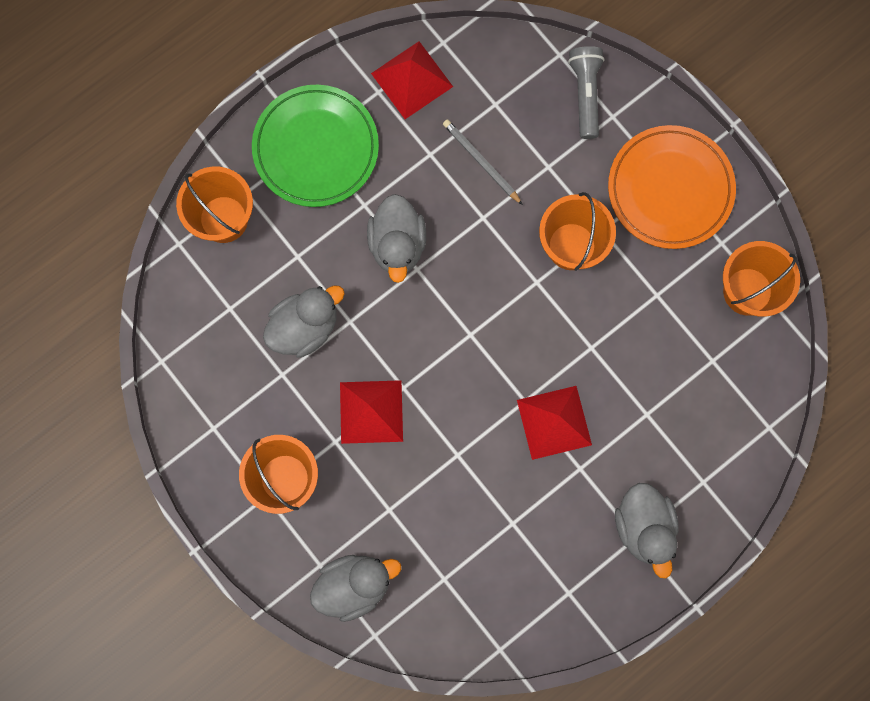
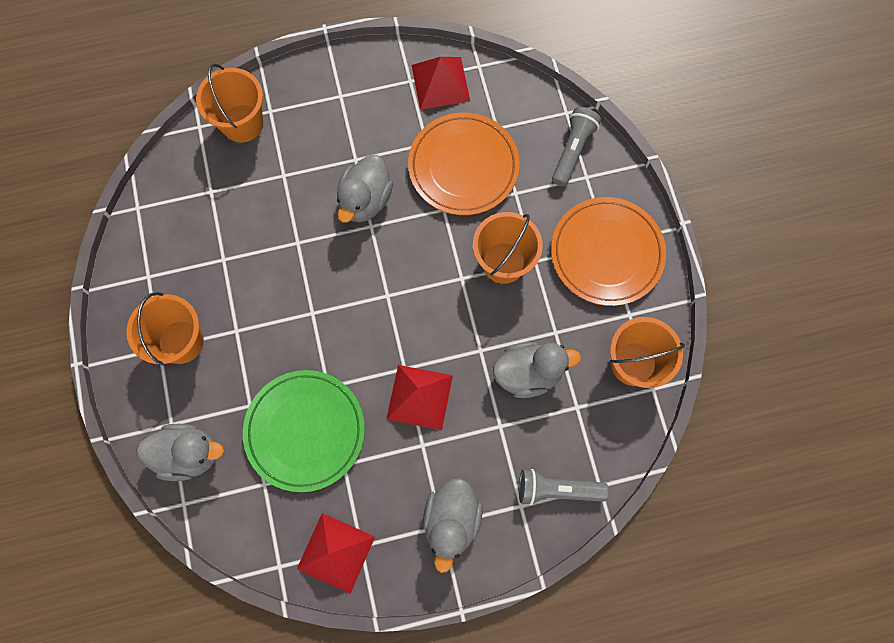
camera: 25 degrees right, 5 degrees down
green plate [252,85,379,207] -> green plate moved to [243,370,365,492]
grey duck [263,286,345,358] -> grey duck moved to [493,342,581,398]
red pyramid [340,380,403,444] -> red pyramid moved to [297,513,375,594]
grey pencil [443,119,523,205] -> orange plate [408,113,520,215]
none -> grey flashlight [519,469,609,506]

